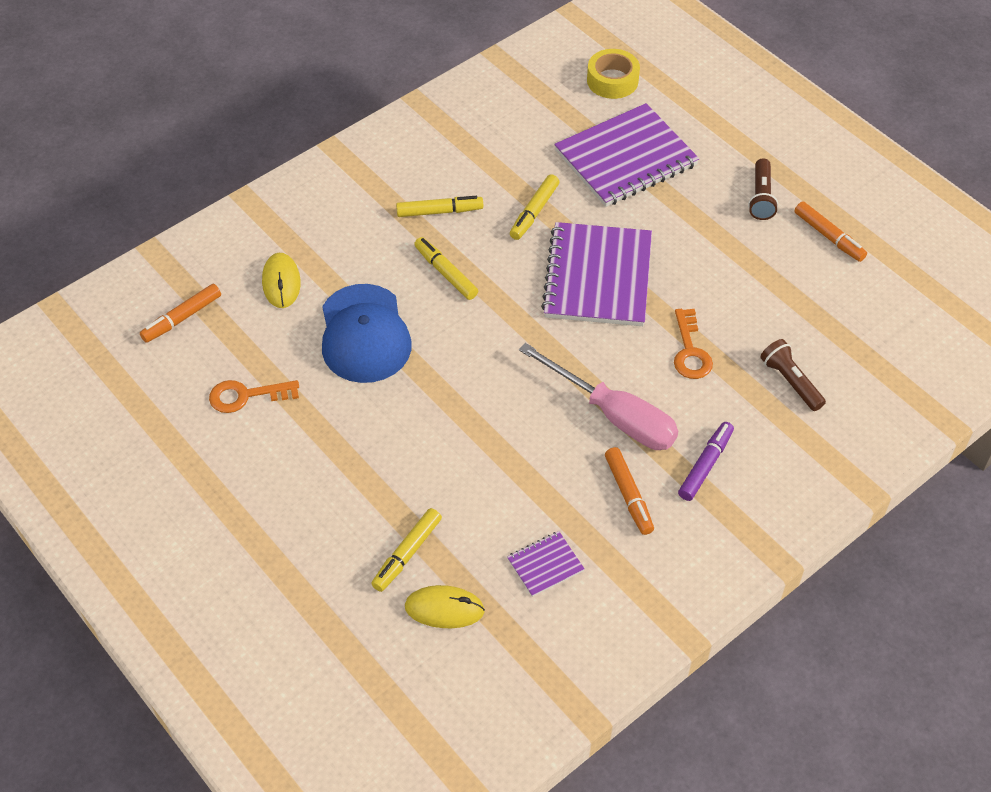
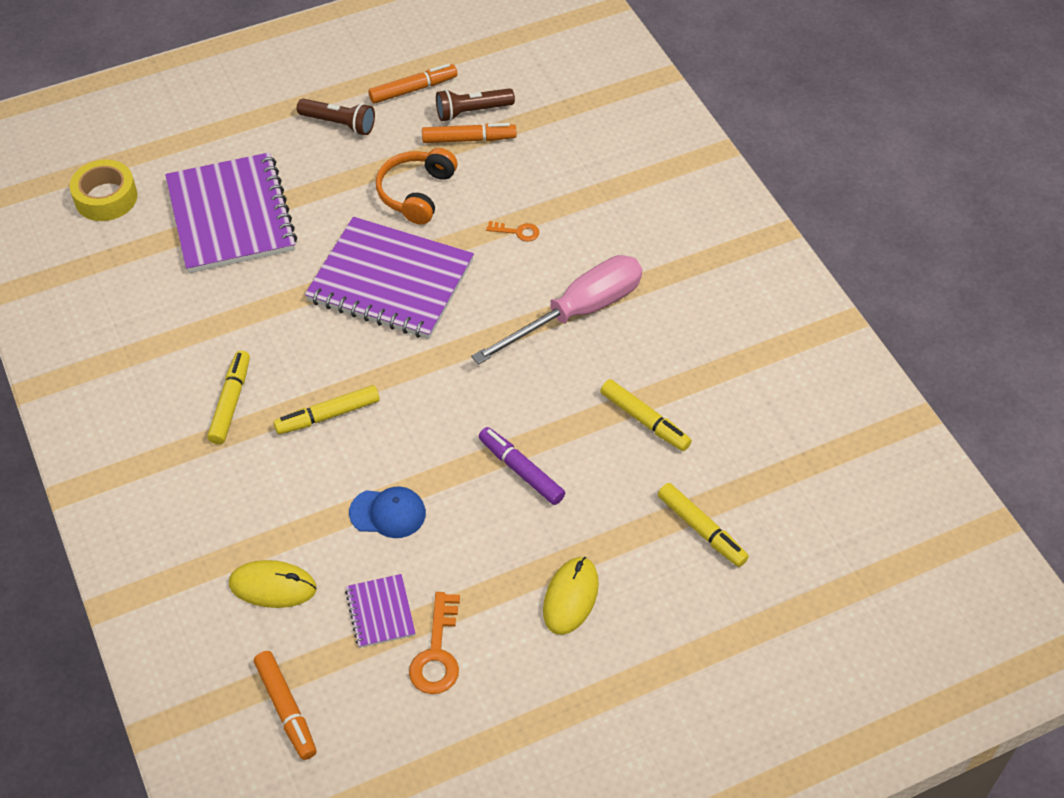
camera: 75 degrees left, 0 degrees up
blue cap [322,284,412,383] -> blue cap [349,487,426,538], size x0.51
yellow mouse [405,585,485,628] -> yellow mouse moved to [543,557,599,635]
purple notebook [507,531,584,597] -> purple notebook moved to [345,574,416,648]
yellow marker [510,174,559,240] -> yellow marker moved to [600,379,692,451]
orange marker [605,447,654,535] -> orange marker moved to [422,123,517,143]
orange key [674,309,713,379] -> orange key [486,221,539,242], size x0.57
purple marker [678,422,734,501] -> purple marker moved to [479,427,565,505]
brown flashlight [761,339,826,411] -> brown flashlight moved to [436,88,515,122]
none -> orange headphones [376,148,457,225]

